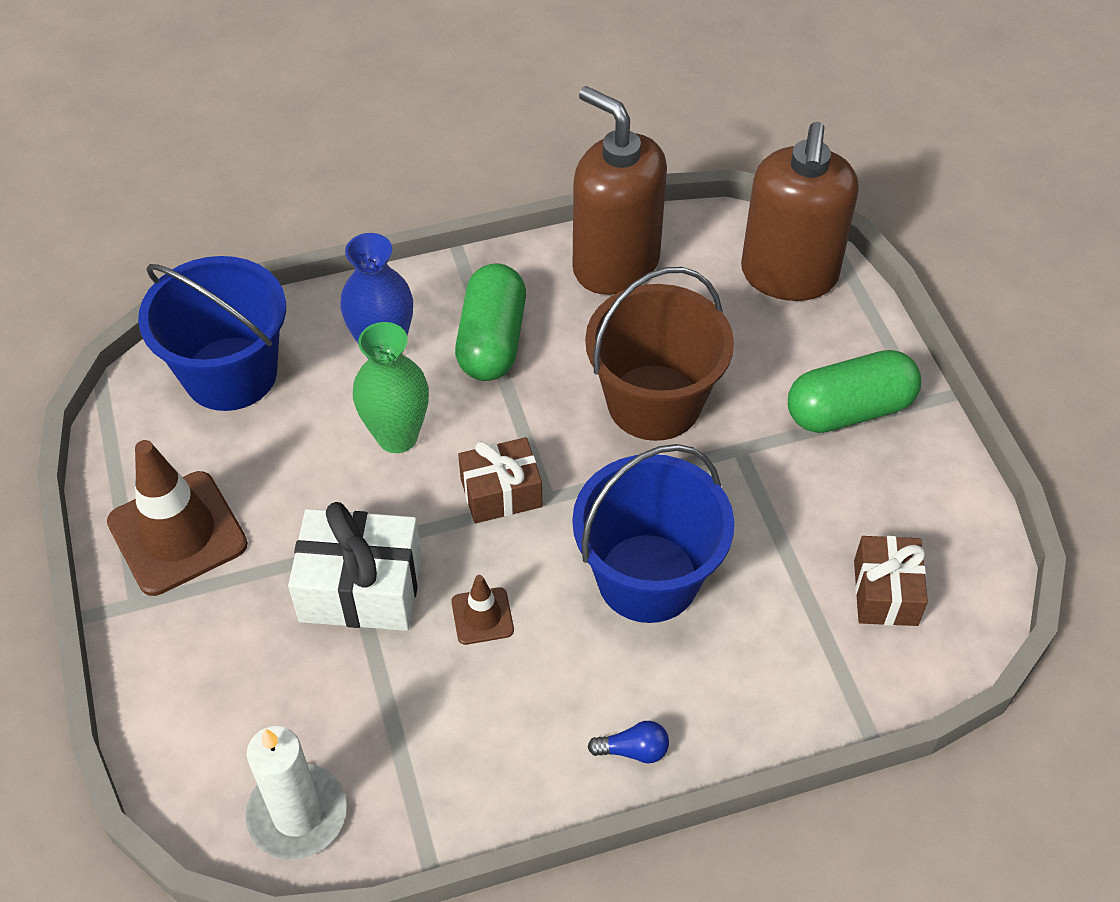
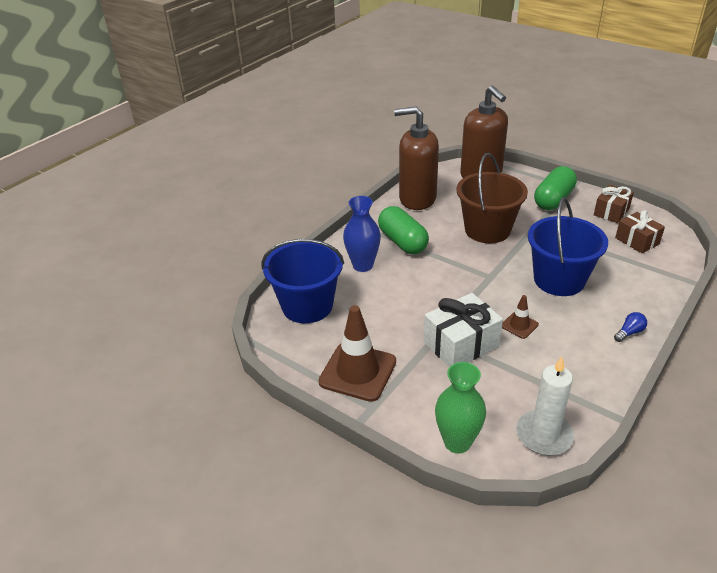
camera: 35 degrees left, 15 degrees down
green vase [353,322,429,453] -> green vase moved to [435,362,486,454]
brown gift [458,437,542,523] -> brown gift moved to [594,185,634,223]

